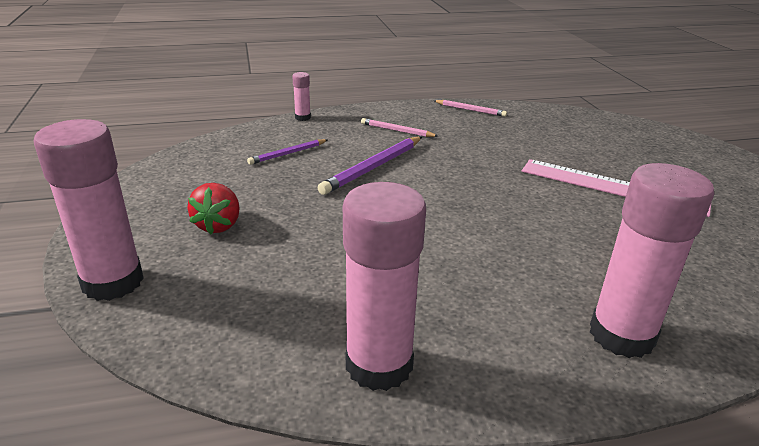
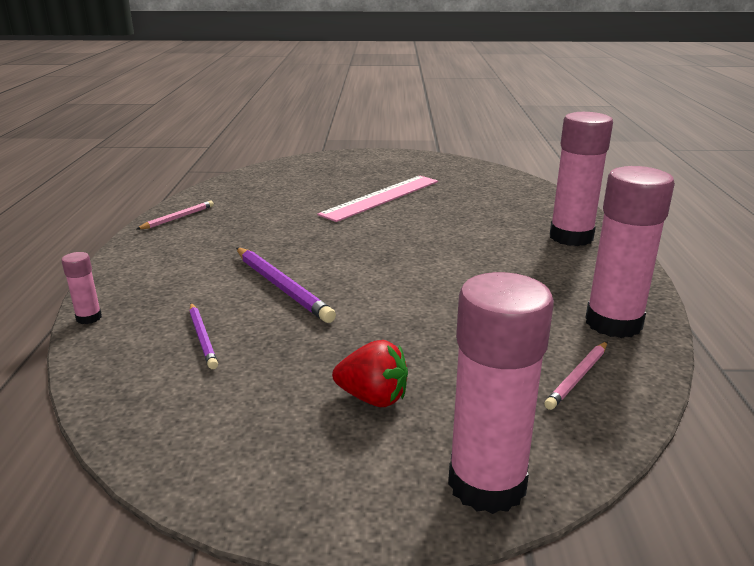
camera: 75 degrees left, 5 degrees down
pink pencil [361,118,438,137] -> pink pencil moved to [544,342,607,410]

